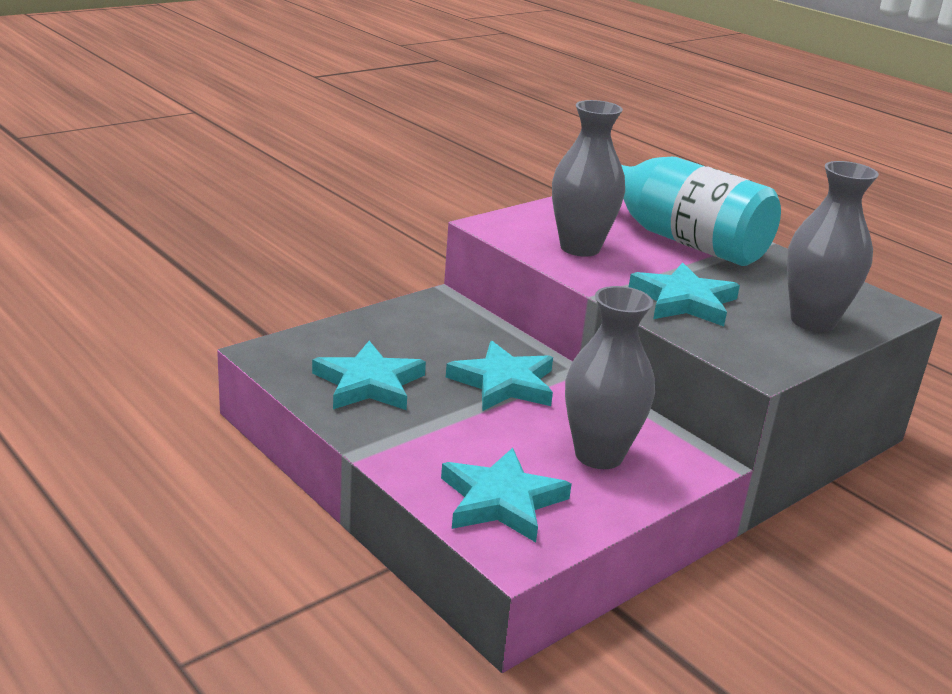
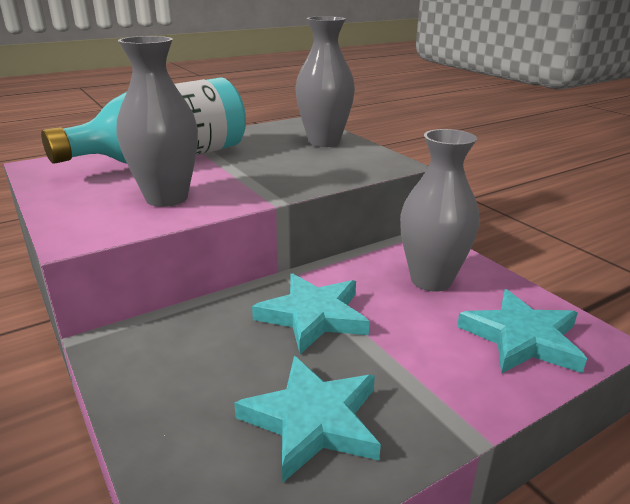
camera: 80 degrees left, 0 degrees up
turquoise star [629,263,740,326] -> none

